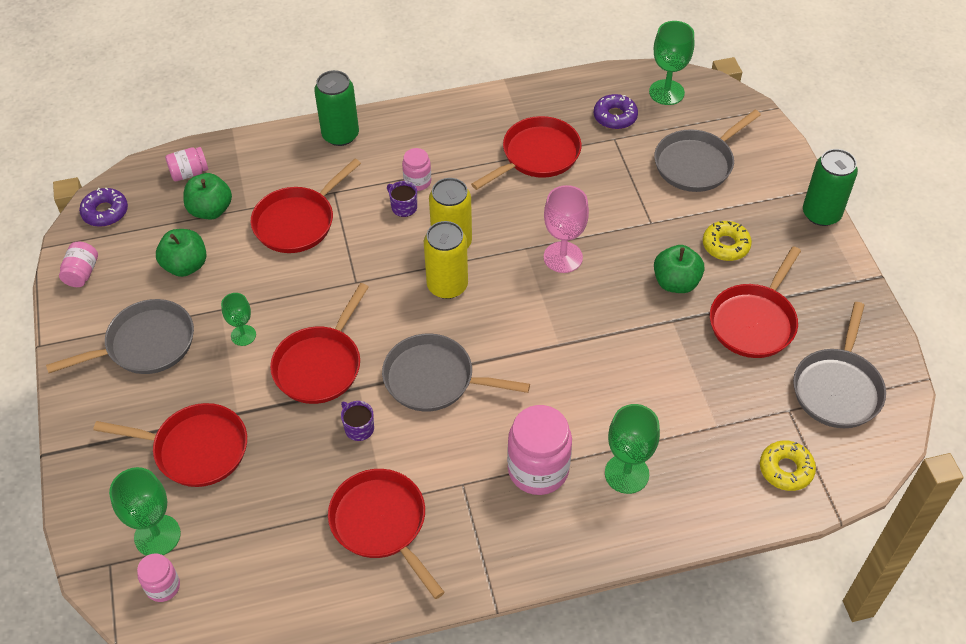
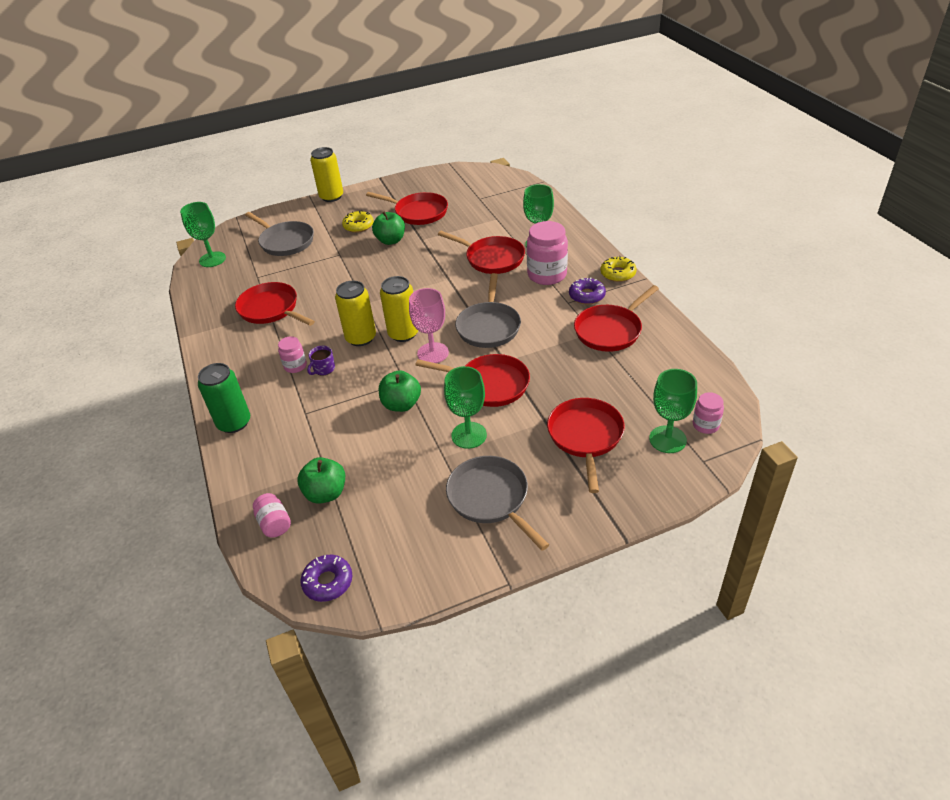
camera: 95 degrees left, 10 degrees down
pink jar [59,242,98,287] -> none
green apple [156,229,206,277] -> green apple moved to [379,370,421,412]
green goblet [221,293,256,346] -> green goblet [444,366,487,449], size x1.63
red pan [251,159,361,253] -> red pan moved to [438,231,525,274]
purple mug [341,401,374,441] -> none
pink goblet [544,185,589,273] -> pink goblet moved to [409,288,449,363]
purple donut [594,94,638,129] -> purple donut moved to [569,277,606,305]
yellow donut [760,440,816,491] -> yellow donut moved to [601,256,637,282]
grey pan [793,302,886,428] -> none
green can [803,149,858,226] -> yellow can [310,147,343,202]

